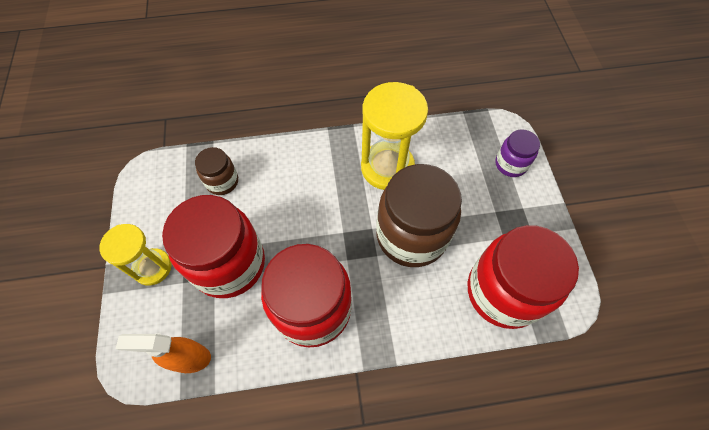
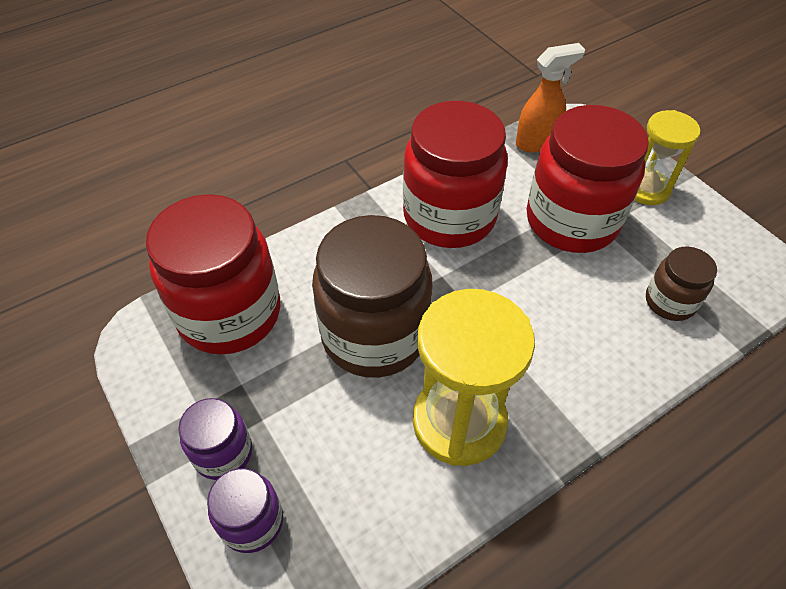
camera: 155 degrees right, 10 degrees down
none -> purple jar [178,398,252,480]

